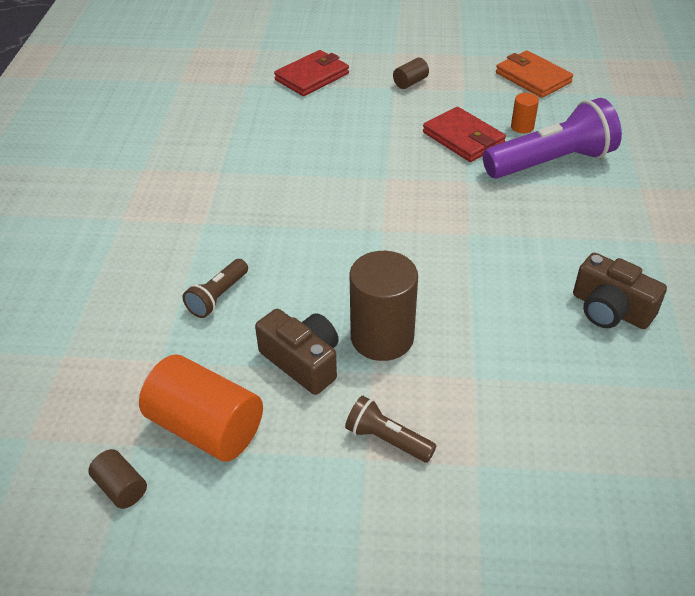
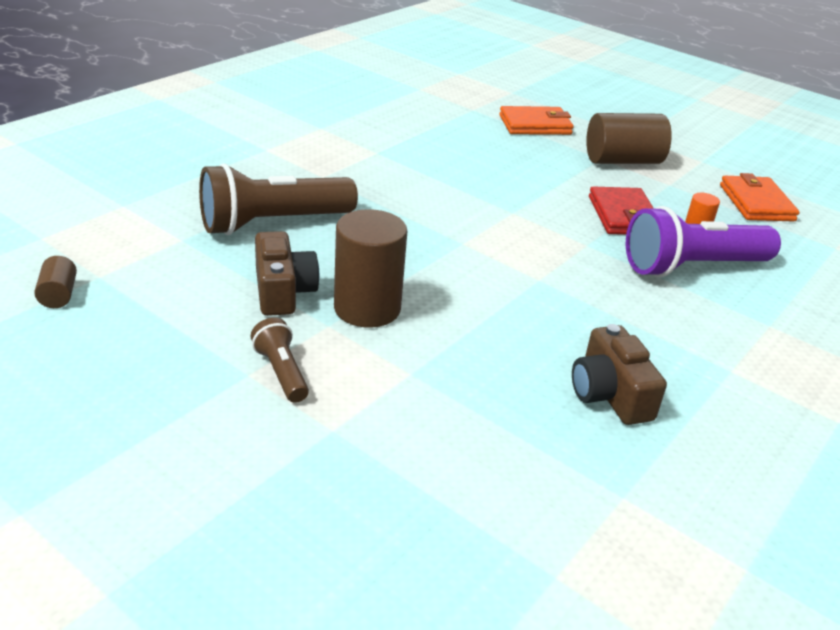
camera: 30 degrees right, 10 degrees down
orange cylinder [139,354,263,462] -> none
brown flashlight [183,259,248,318] -> brown flashlight [199,163,358,235], size x2.04
red wallet [274,50,349,96] -> orange wallet [499,106,574,135]
brown cylinder [393,58,429,89] -> brown cylinder [586,113,672,164], size x2.10
purple flashlight [483,98,622,179] -> purple flashlight turned 150 degrees clockwise [626,206,781,277]

